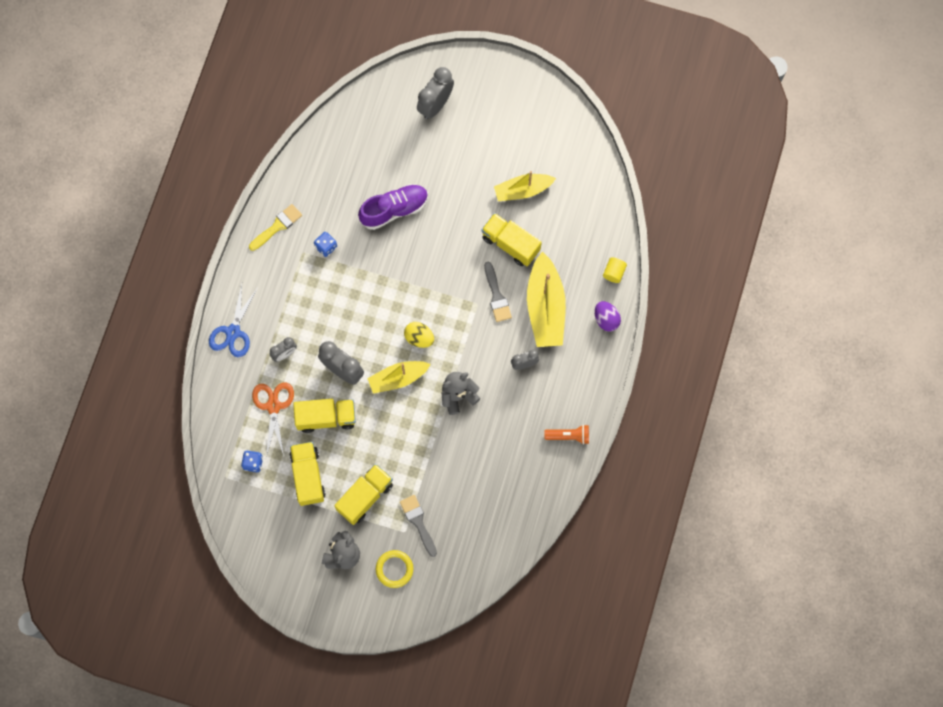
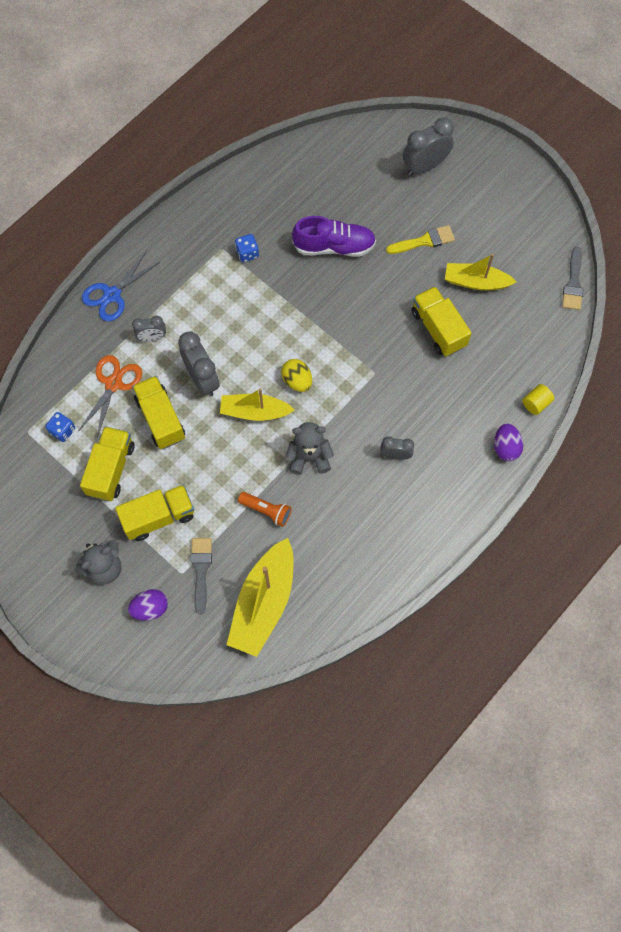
camera: 25 degrees right, 5 degrees down
yellow brush [249,204,302,251] -> yellow brush moved to [386,225,455,254]
yellow truck [293,399,356,433] -> yellow truck turned 135 degrees counterclockwise [132,376,185,449]
yellow ring [376,550,413,588] -> purple egg [128,589,168,621]
grey brush [484,262,512,322] -> grey brush moved to [562,247,583,310]
yellow boat [527,251,566,347] -> yellow boat moved to [227,538,293,657]
orange flashlight [544,425,589,445] -> orange flashlight moved to [238,492,292,527]

